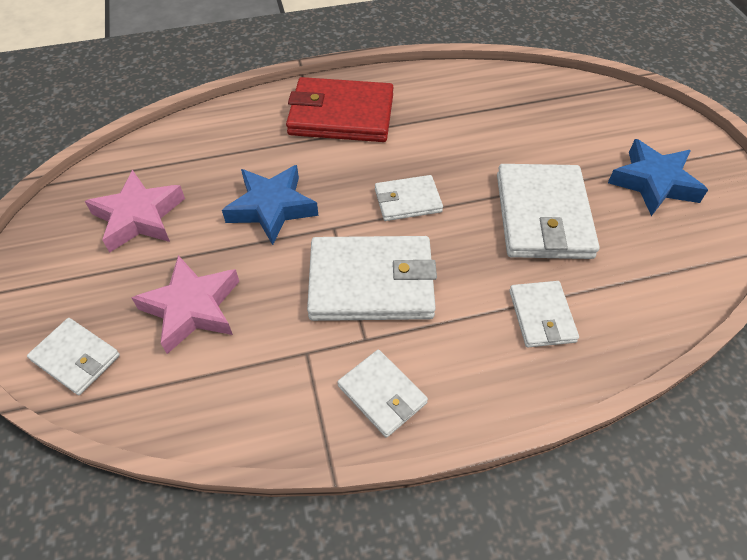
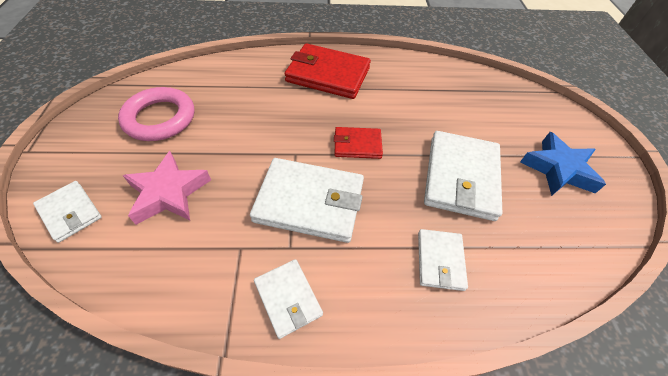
camera: 10 degrees right, 0 degrees up
pink star [85,170,185,253] -> pink ring [118,87,194,141]
blue star [222,165,318,245] -> none
white wallet [375,175,443,221] -> red wallet [334,127,383,159]

